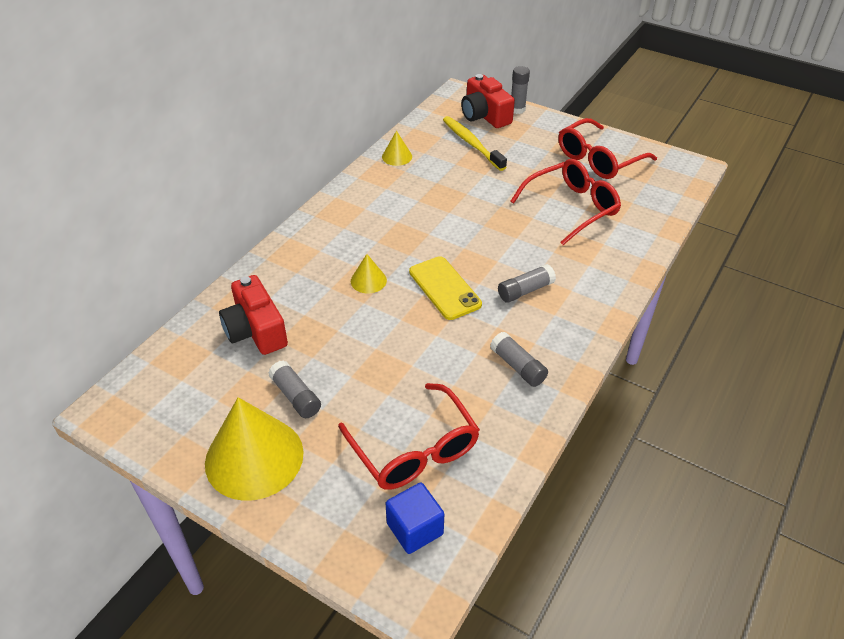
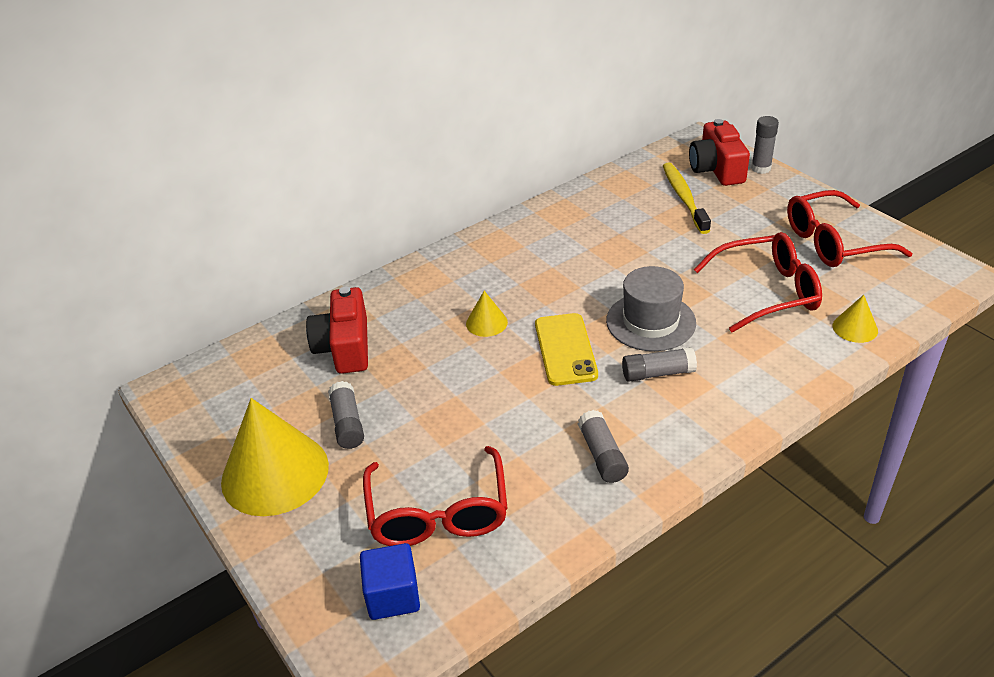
camera: 25 degrees right, 5 degrees down
yellow cone [382,131,412,166] -> yellow cone moved to [833,295,878,343]
none -> grey hat [606,266,696,351]

